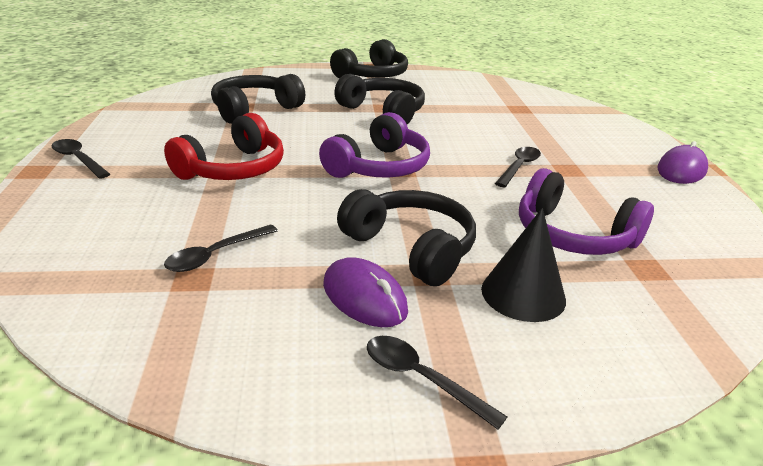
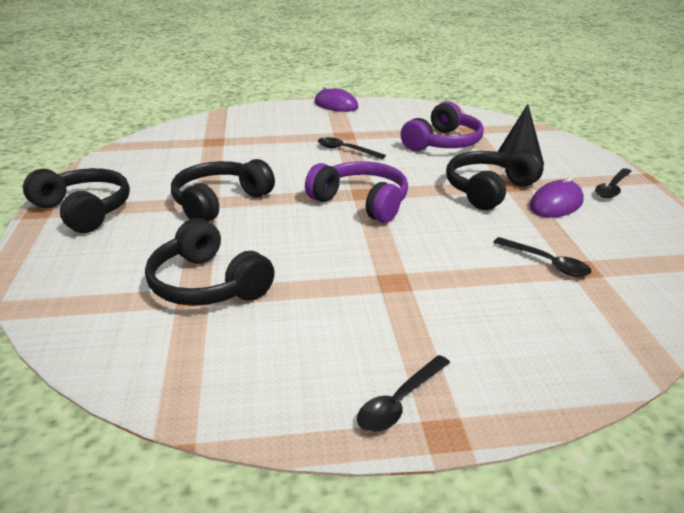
camera: 90 degrees left, 0 degrees up
red headphones [164,113,284,180] -> none

